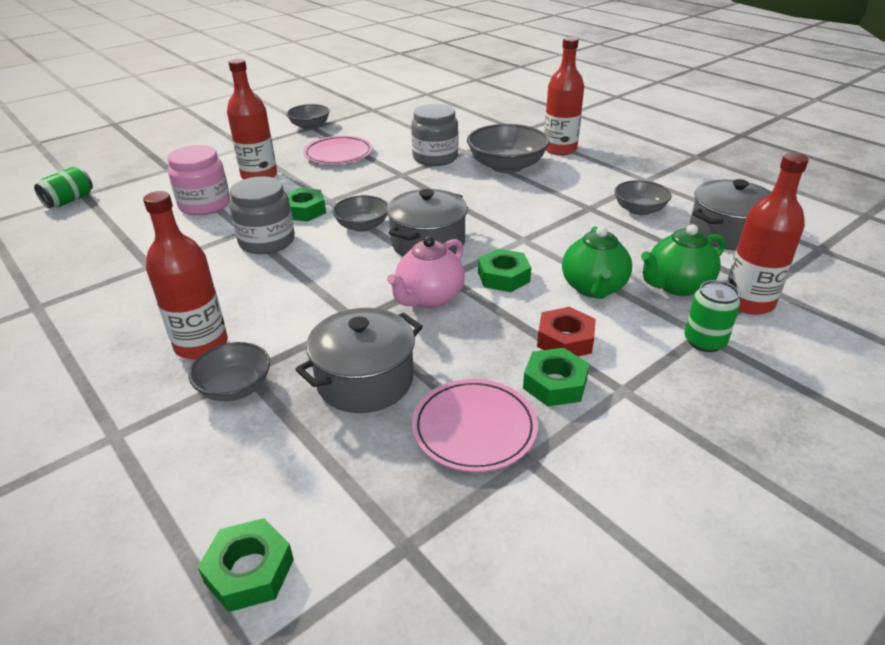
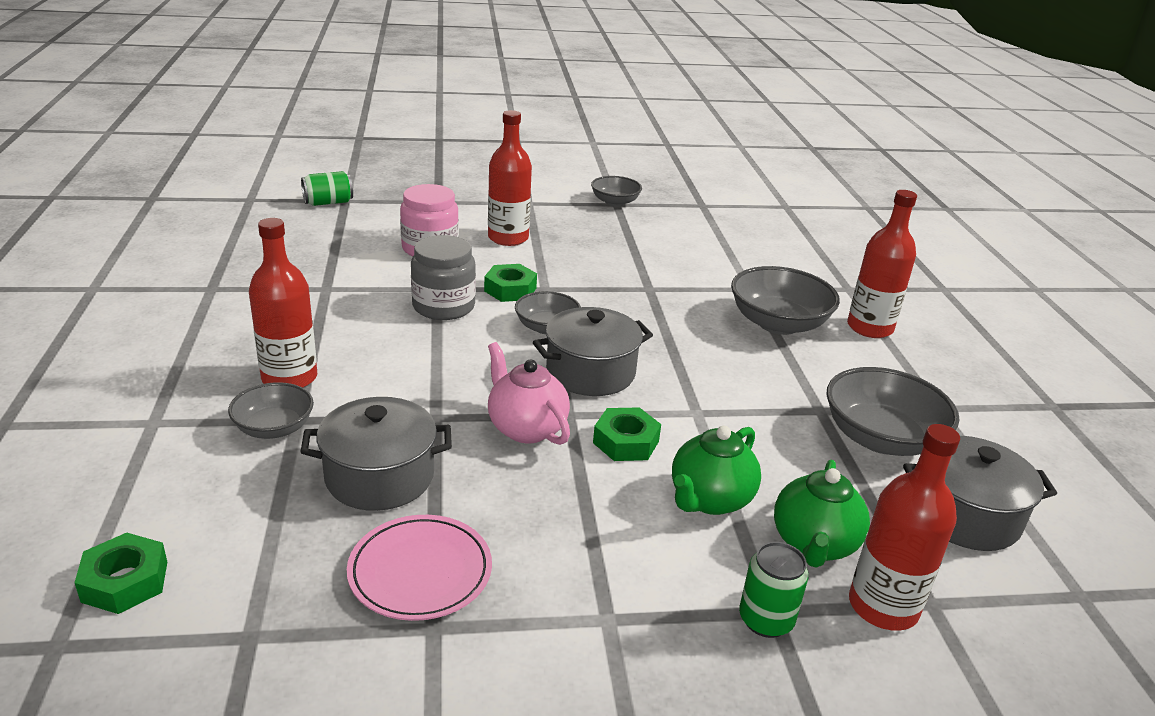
camera: 30 degrees right, 5 degrees down
pink plate [303,136,373,164] -> none
pink teapot [387,236,465,308] -> pink teapot turned 75 degrees clockwise [488,342,570,445]
grey jar [411,104,458,166] -> none
green nut [523,348,589,406] -> none
red nut [537,307,596,357] -> none
grey bowl [614,180,672,215] -> grey bowl [827,367,959,456], size x1.66
green teapot [641,224,725,296] -> green teapot turned 75 degrees counterclockwise [774,460,870,568]

